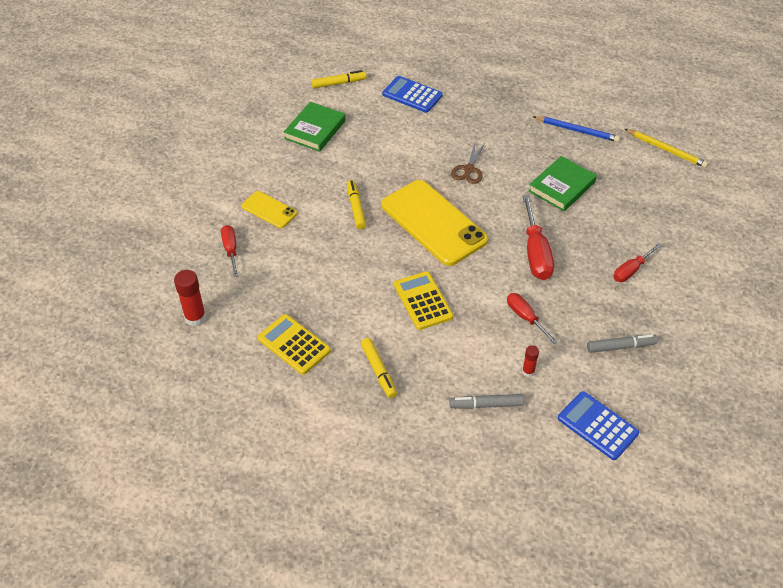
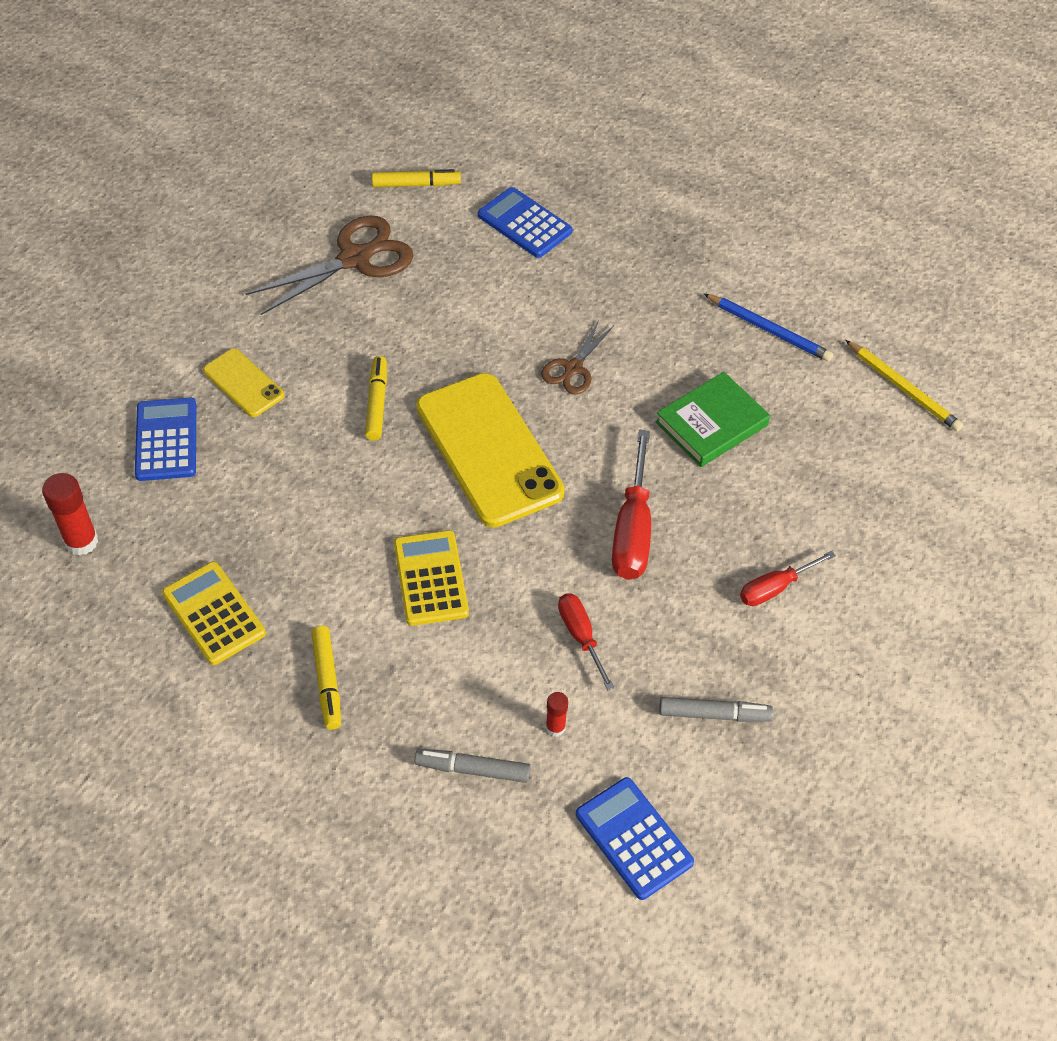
camera: 10 degrees right, 5 degrees up
red screwdriver [221,225,238,277] -> blue calculator [135,398,196,481]
green book [284,102,346,152] -> brown scissors [246,215,414,315]

